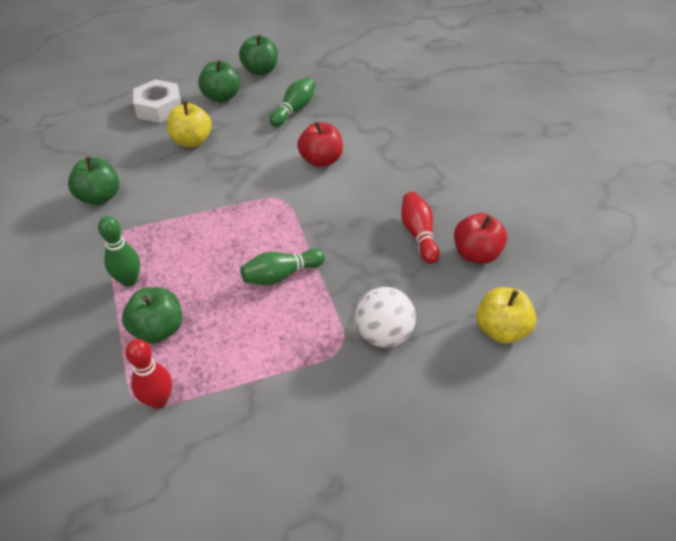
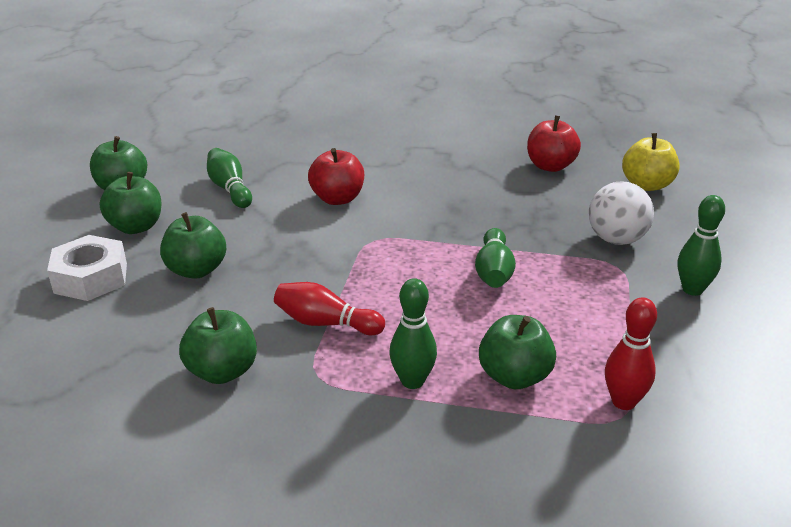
camera: 60 degrees left, 15 degrees down
yellow apple [167,101,212,147] -> green apple [160,212,226,279]
red bowling pin [401,192,440,264] -> red bowling pin moved to [274,282,385,335]
none -> green bowling pin [678,195,725,296]

